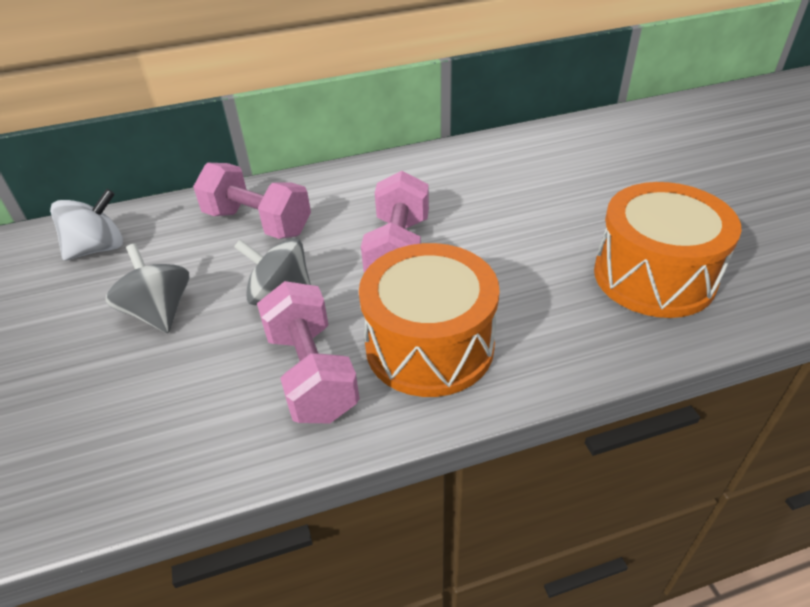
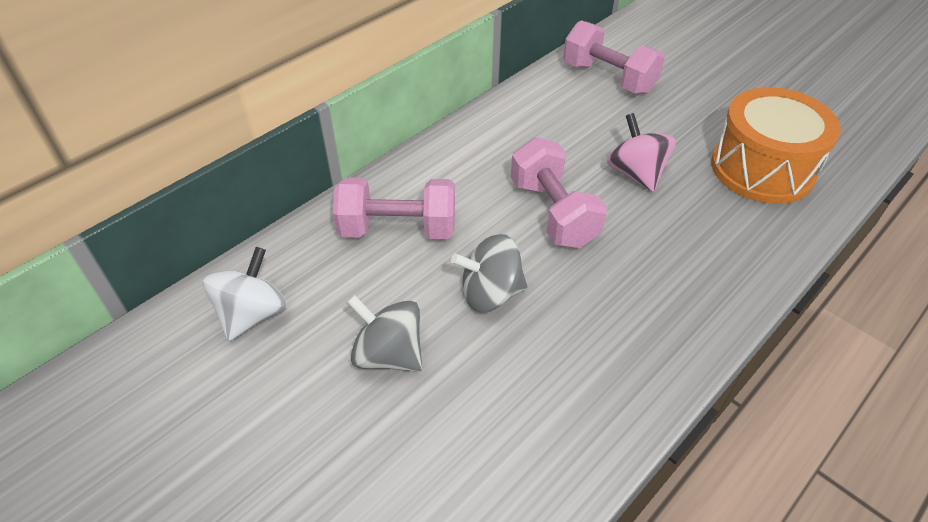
camera: 30 degrees left, 5 degrees up
pink dumbbell [257,281,360,423] -> pink dumbbell moved to [563,20,665,94]
orange drum [359,243,500,397] -> none
none -> pink spinning top [607,113,676,192]

